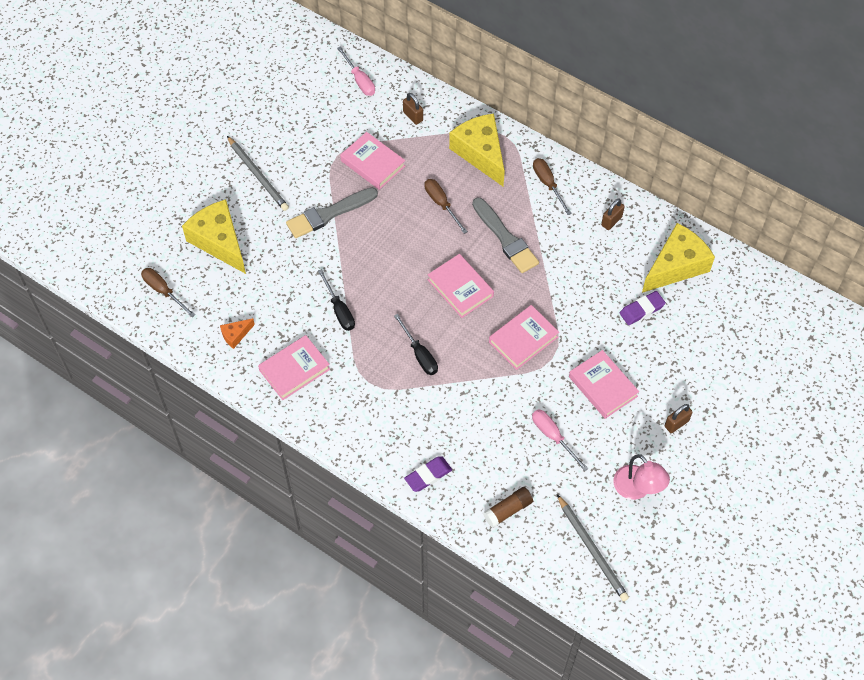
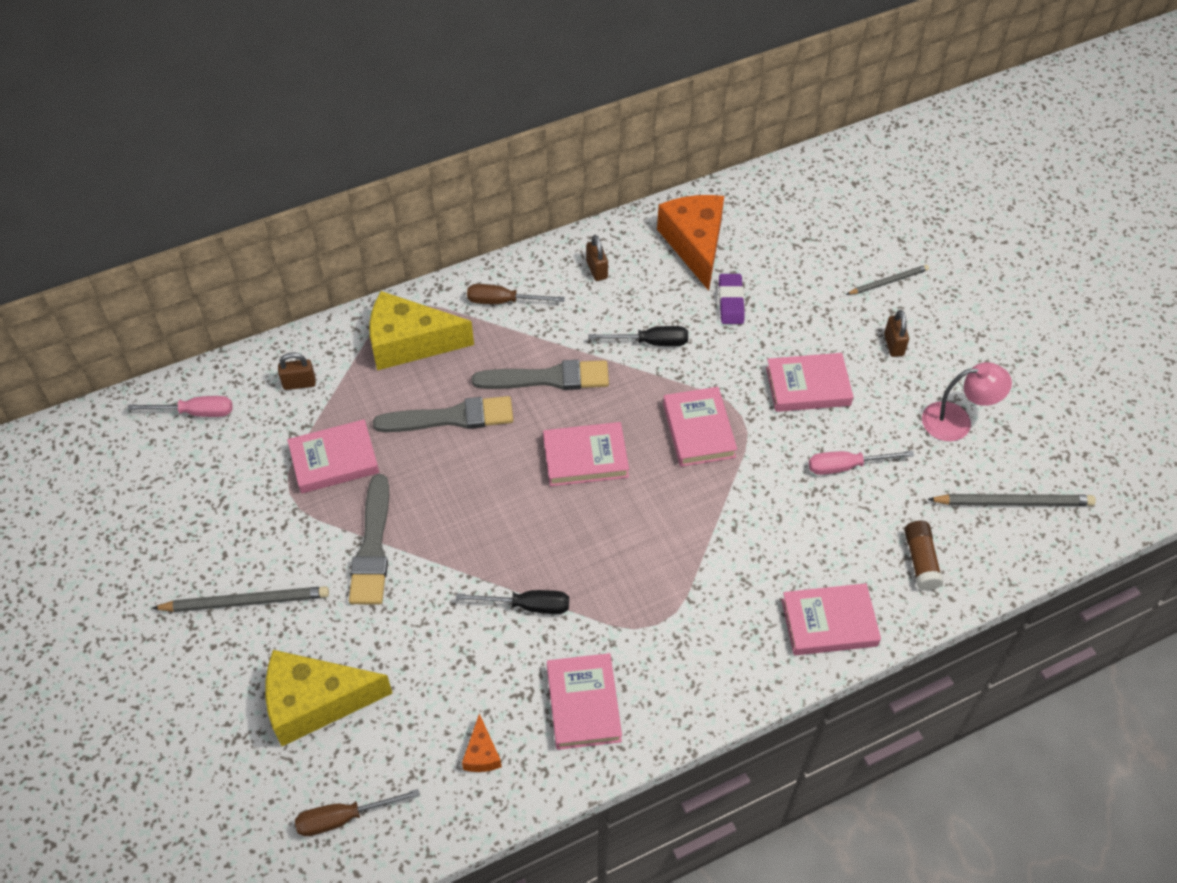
camera: 60 degrees left, 5 degrees down
black screwdriver [394,314,438,375] -> black screwdriver moved to [589,326,688,346]
purple eraser [404,457,452,492] -> pink book [782,583,881,655]
brown screwdriver [424,179,468,234] -> grey brush [373,396,513,432]
yellow cheese [642,223,715,293] -> orange cheese [657,195,724,291]
none -> grey pencil [846,265,929,295]

